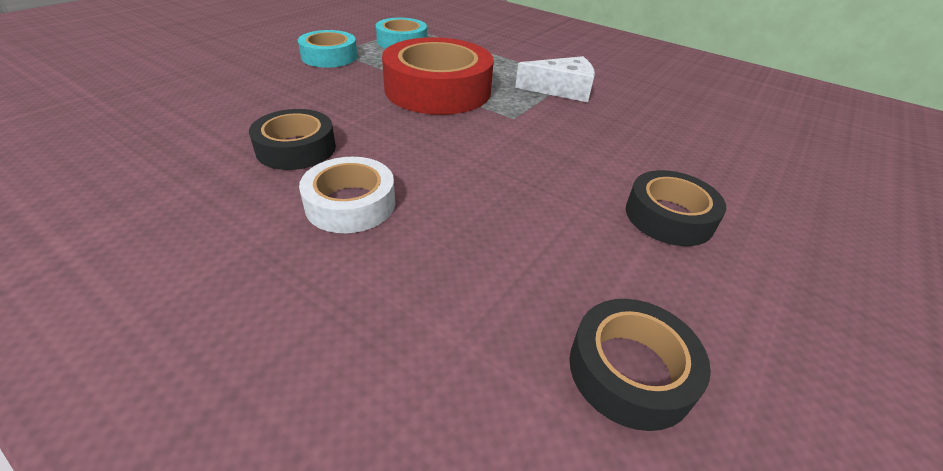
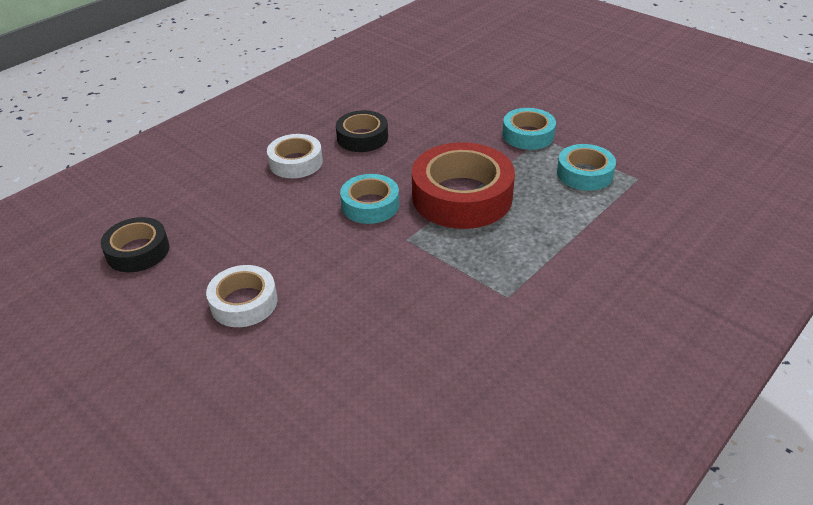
camera: 100 degrees right, 0 degrees up
white cheese [515,56,595,102] -> none
black tape [626,170,727,246] -> white tape [206,265,277,327]
none -> turquoise tape [340,174,399,224]

